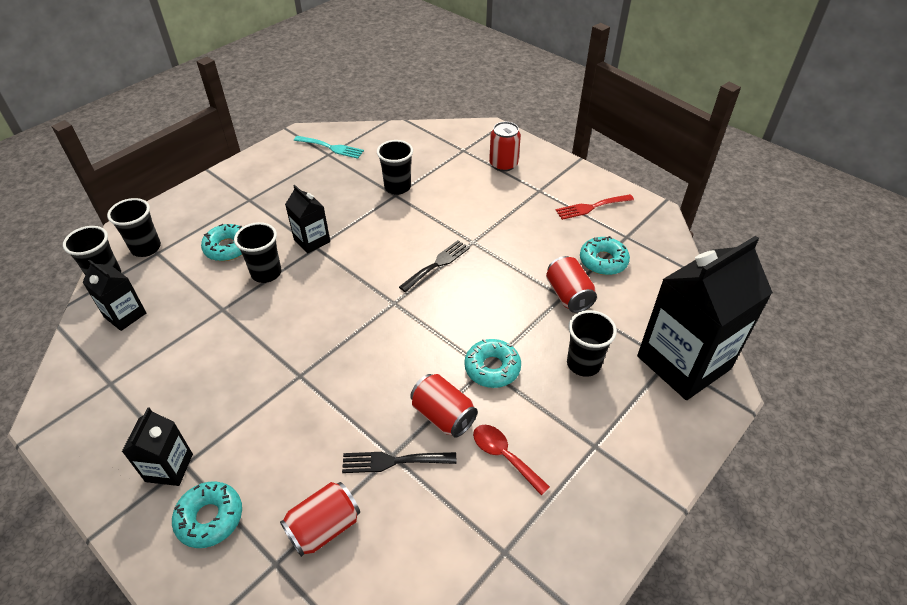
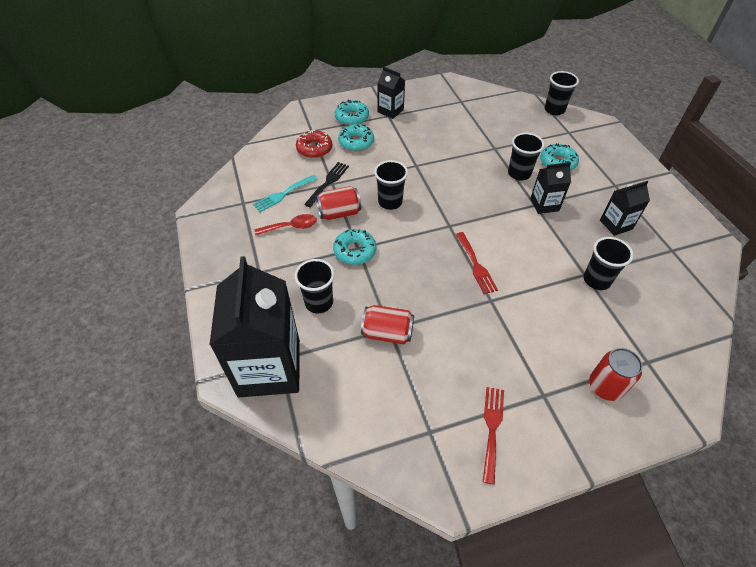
camera: 120 degrees right, 5 degrees up
black carton [82,259,146,331] -> black carton moved to [600,181,650,236]
black cup [107,198,161,257] -> black cup moved to [374,160,408,210]
red can [280,482,360,557] -> red donut [296,130,332,158]
turquoise fork [294,136,364,159] -> turquoise fork moved to [253,175,318,212]
black fork [399,240,470,292] -> red fork [456,232,498,294]
turquoise donut [580,236,630,275] -> turquoise donut moved to [338,124,374,151]

